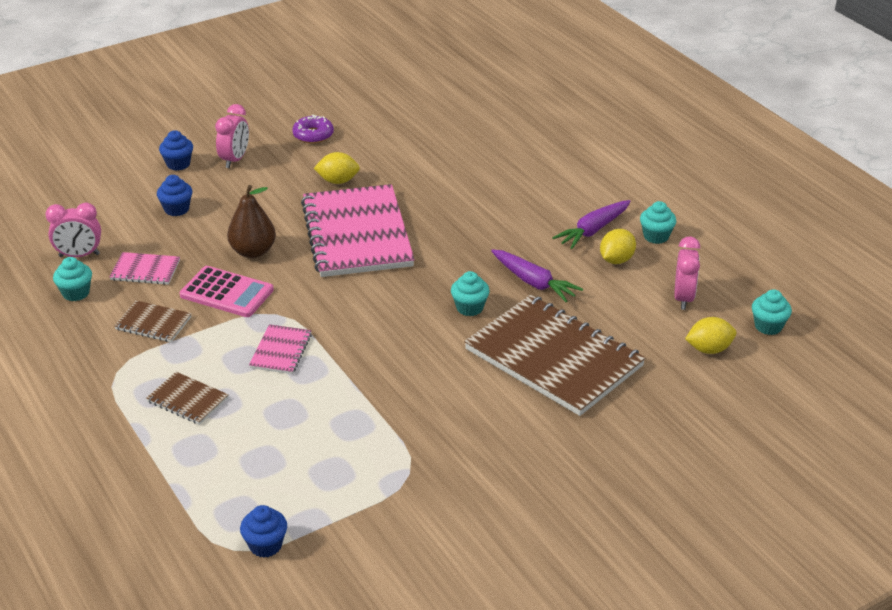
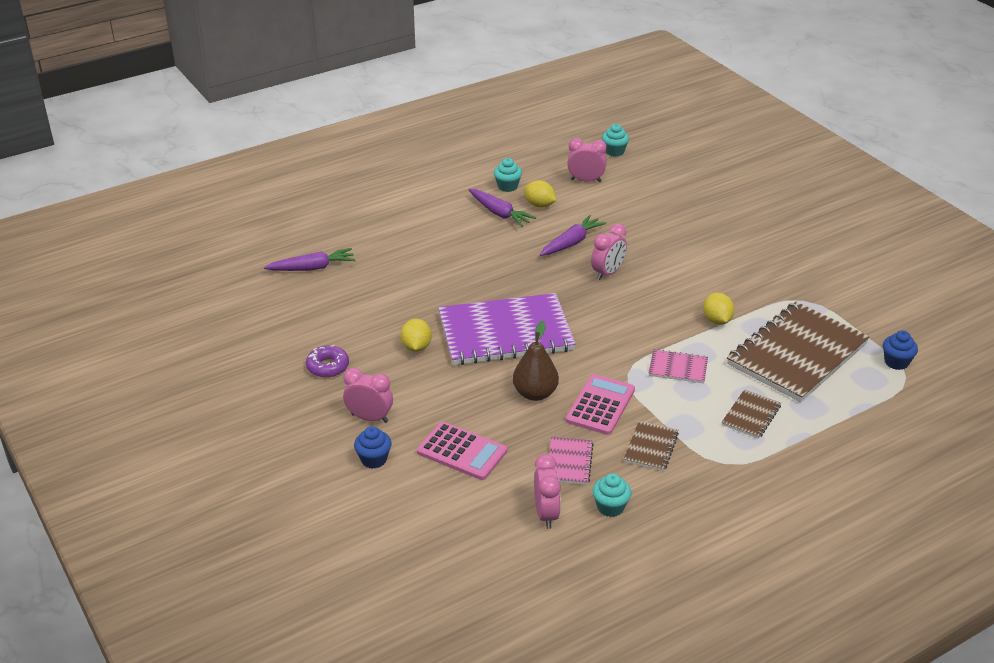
camera: 90 degrees left, 0 degrees up
blue cupcake [157,175,192,216] -> pink calculator [417,422,507,480]
pink notebook [301,184,415,277] -> purple notebook [438,293,576,365]
turquoise cupcake [451,271,490,316] -> pink clock [591,223,627,280]
brown notebook [464,295,646,416] -> brown notebook moved to [727,301,870,402]
yellow lemon [685,317,736,354] -> yellow lemon moved to [703,293,734,325]
none -> purple carrot [264,248,356,271]

